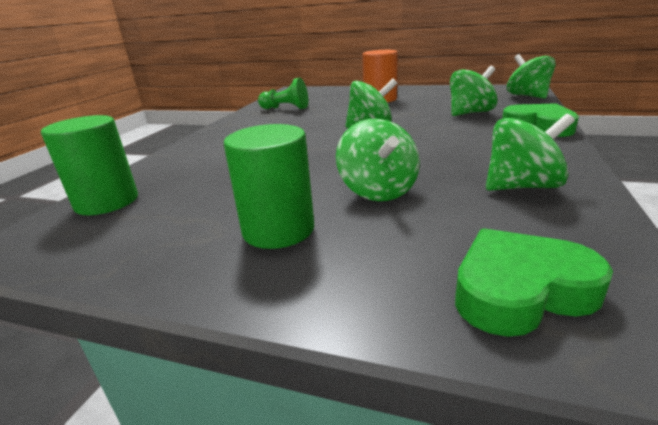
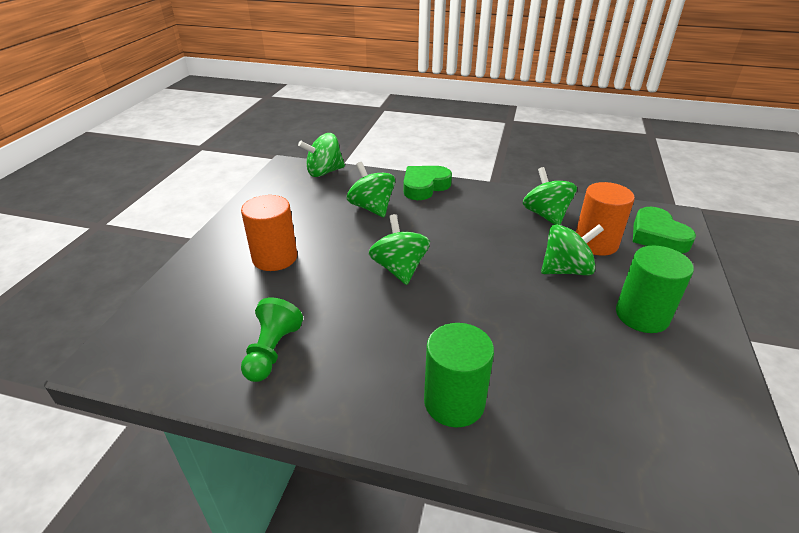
camera: 95 degrees left, 10 degrees up
green cylinder [41,115,138,215] -> green cylinder moved to [424,323,494,427]
none -> orange cylinder [576,182,635,256]

